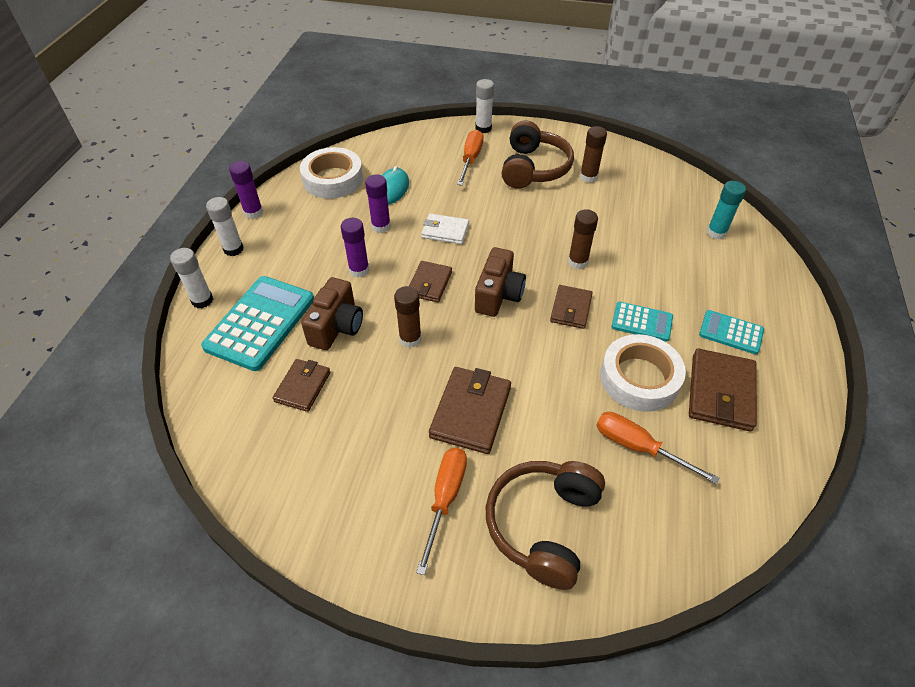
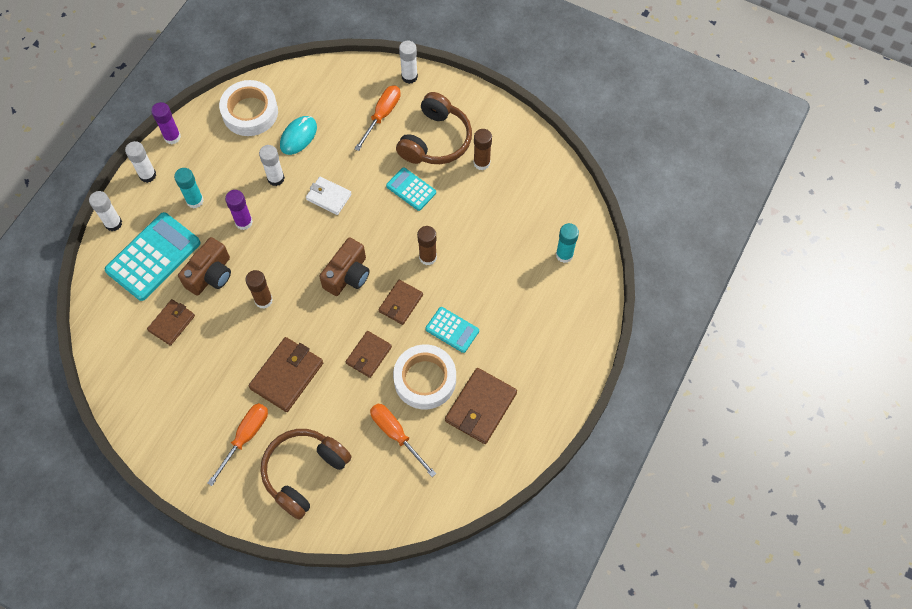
camera: 15 degrees right, 15 degrees up
purple glue stick [365,174,391,233] -> white glue stick [259,145,285,186]
brown wallet [409,261,452,302] -> brown wallet moved to [346,331,392,378]
turquoise calculator [699,310,764,354] -> turquoise calculator moved to [386,167,436,211]
none -> turquoise glue stick [174,168,204,209]

